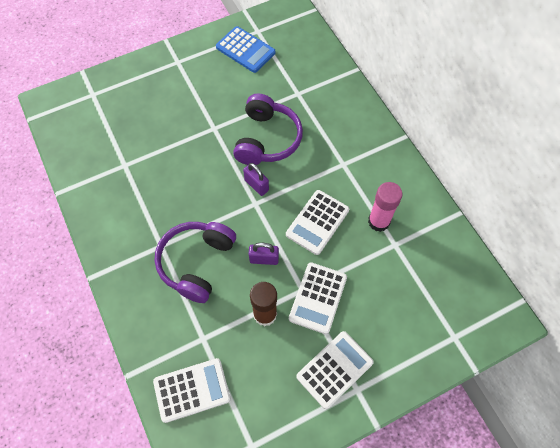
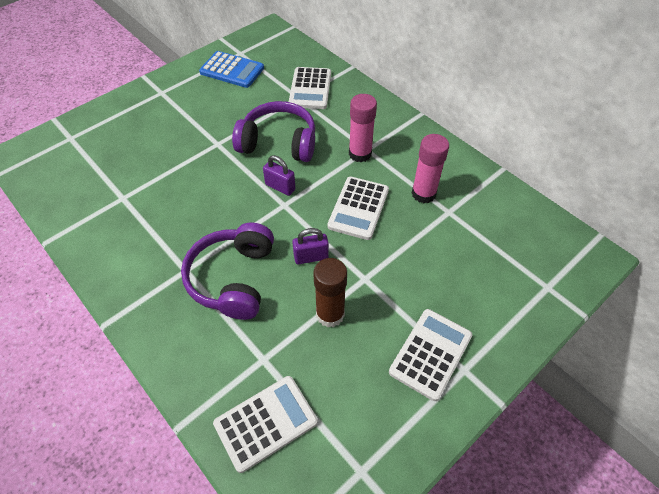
camera: 15 degrees left, 10 degrees down
purple headphones [233,94,303,165] -> purple headphones turned 75 degrees counterclockwise [232,101,315,162]
white calculator [289,263,347,334] -> white calculator moved to [289,67,331,109]
none -> pink glue stick [349,94,377,162]

